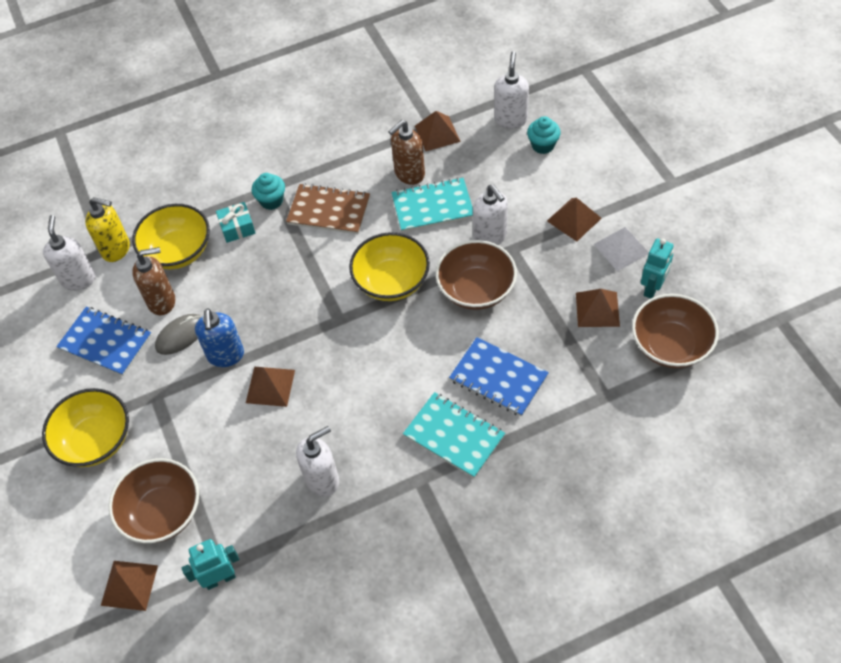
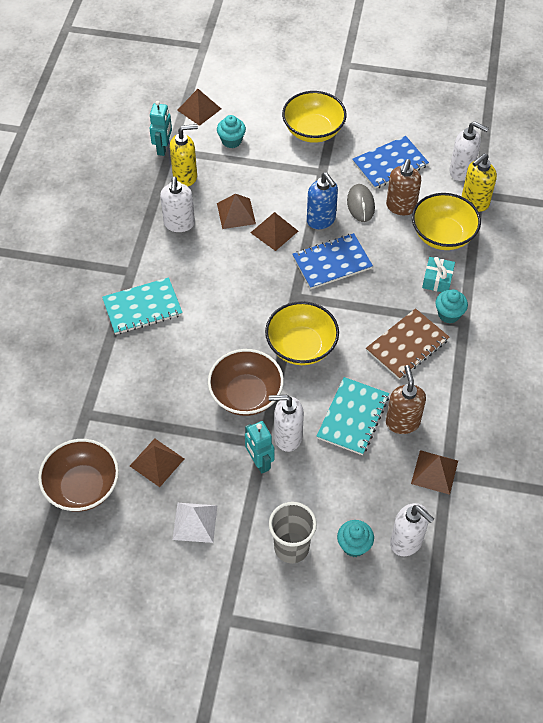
camera: 120 degrees right, 0 degrees up
brown bowl [109,458,199,543] -> turquoise cupcake [217,115,246,148]
blue soap dispenser [195,308,244,367] -> blue soap dispenser turned 150 degrees counterclockwise [307,172,338,229]
blue notebook [449,337,549,417] -> blue notebook moved to [292,233,373,289]
brown pyramid [547,197,602,242] -> brown pyramid moved to [217,194,256,229]
turquoise robot [641,238,674,299] -> turquoise robot moved to [245,421,275,474]
none -> yellow soap dispenser [170,124,198,187]
none -> grey cup [269,502,317,563]

